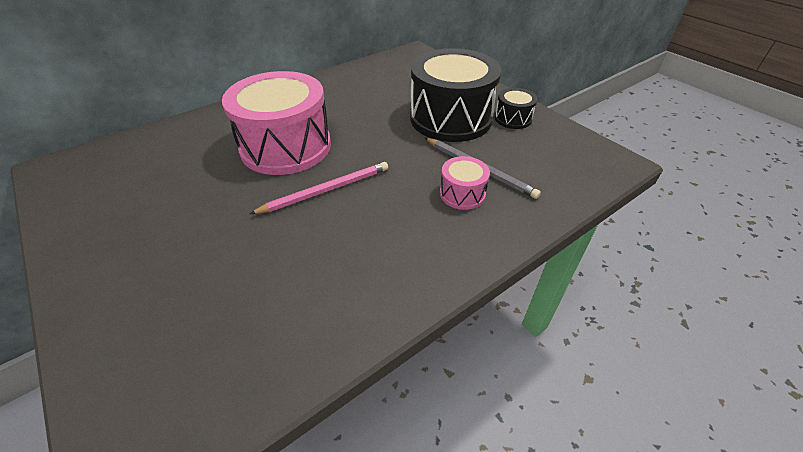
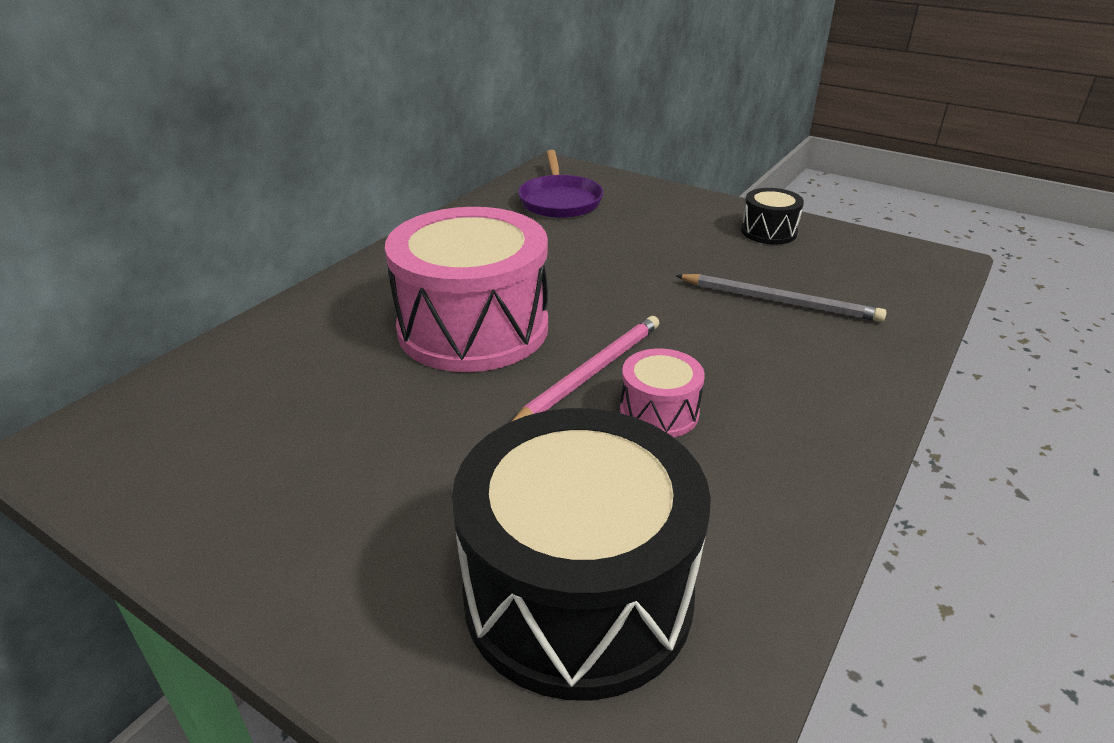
camera: 20 degrees left, 10 degrees down
black drum [410,48,501,142] -> black drum moved to [452,408,711,700]
pink drum [440,156,490,210] -> pink drum moved to [620,348,705,437]
none -> purple pan [518,150,604,218]

